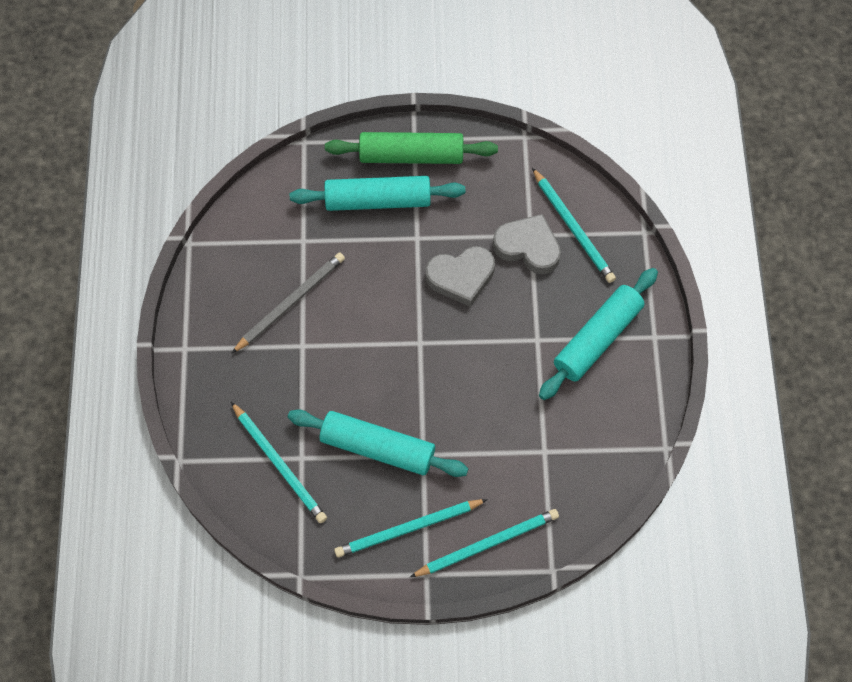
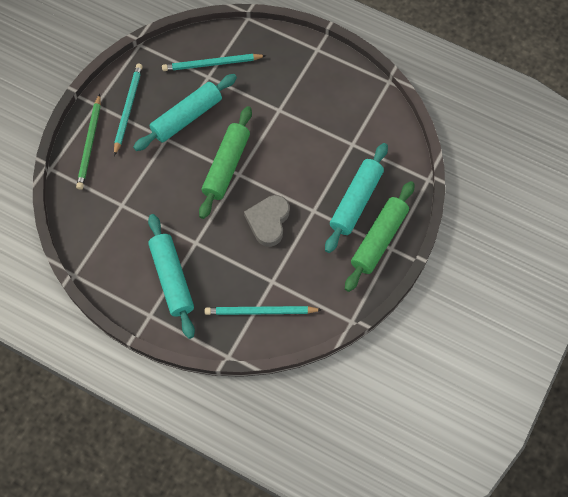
camera: 120 degrees right, 0 degrees up
grey pencil [231,252,345,354] -> none
turquoise pencil [410,509,559,577] -> green pencil [76,94,101,190]
grey heart [493,214,561,274] -> none
none -> green rolling pin [199,106,252,219]

